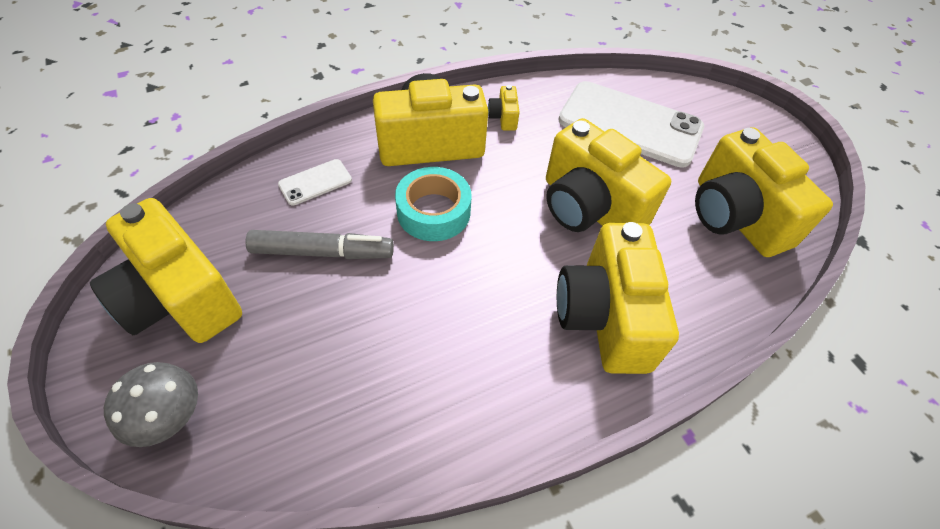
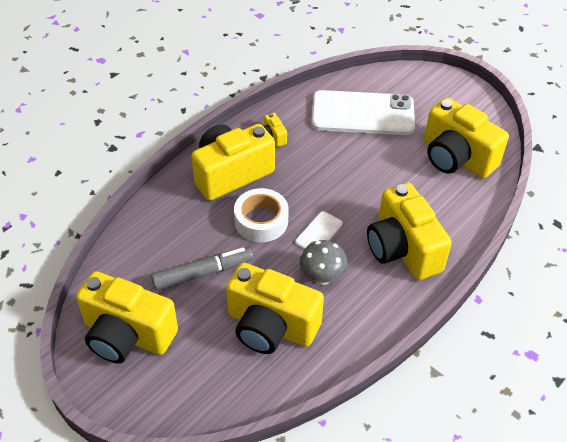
camera: 20 degrees left, 5 degrees down
grey mushroom [104,362,198,447] -> grey mushroom moved to [300,240,348,285]
white phone [278,159,352,206] -> white phone moved to [295,211,343,249]
turquoise tape [395,167,472,241] -> white tape [234,188,289,242]
yellow camera [546,118,671,232] -> yellow camera moved to [226,262,324,354]

